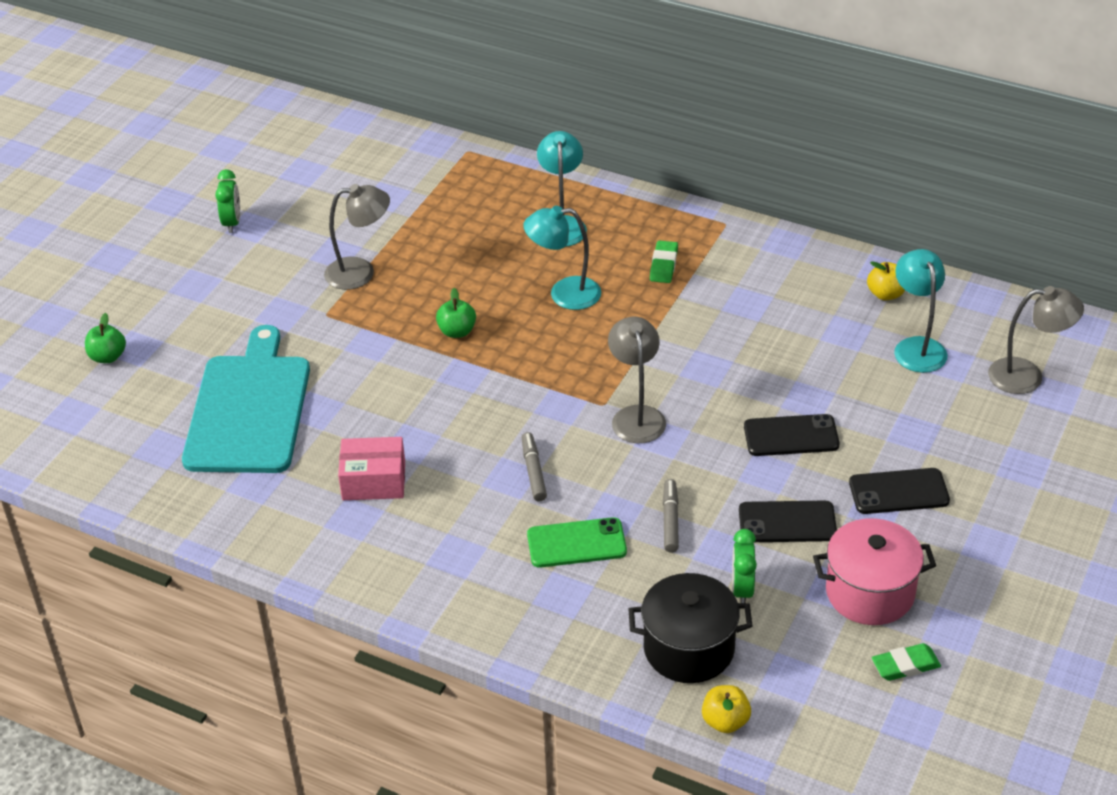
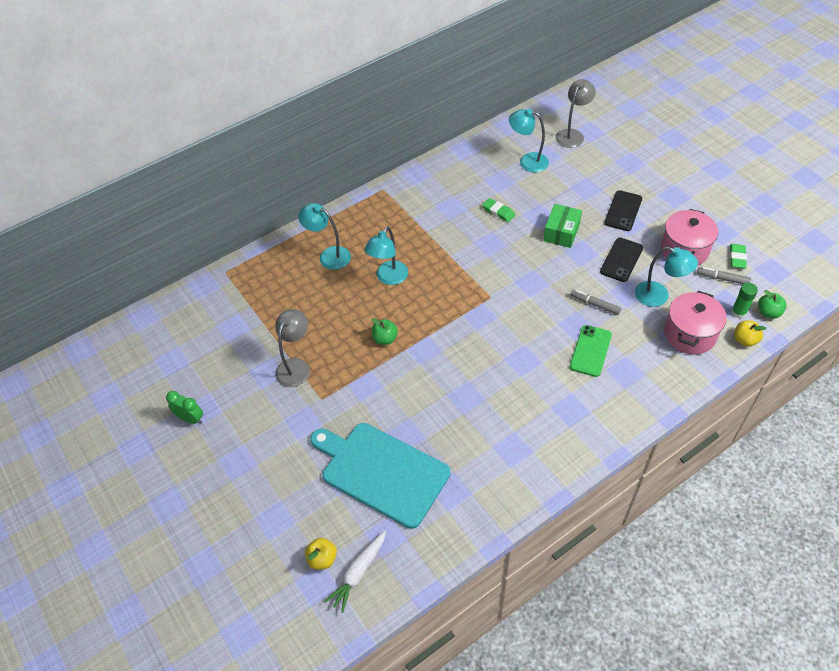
camera: 60 degrees left, 10 degrees up
green apple [85,313,126,363] -> green apple moved to [758,290,787,319]
pink box [338,437,405,500] -> none
grey marker [522,432,547,501] -> grey marker moved to [697,267,751,284]
grey lamp [608,317,666,443] -> none
black pot [629,573,752,683] -> pink pot [664,291,727,355]
green eraser [650,240,678,283] -> green eraser moved to [482,198,515,222]
green clock [732,529,757,603] -> turquoise lamp [635,247,698,307]
black phone [744,414,840,456] -> green box [543,204,582,248]
yellow apple [867,261,905,301] -> yellow apple moved to [305,538,337,570]
none -> white carrot [324,530,386,613]
none -> green glue stick [731,283,758,319]

